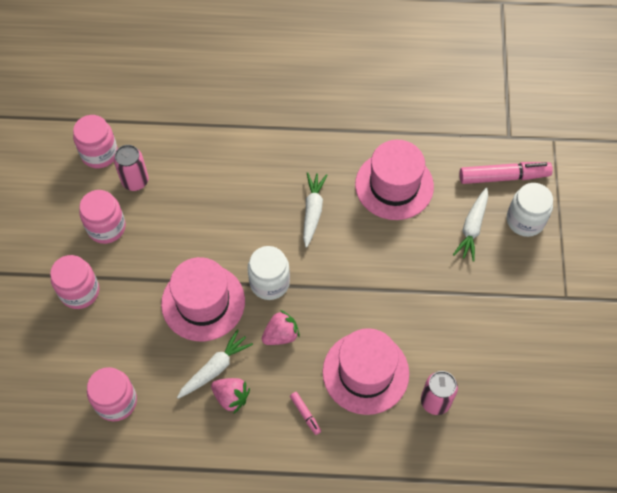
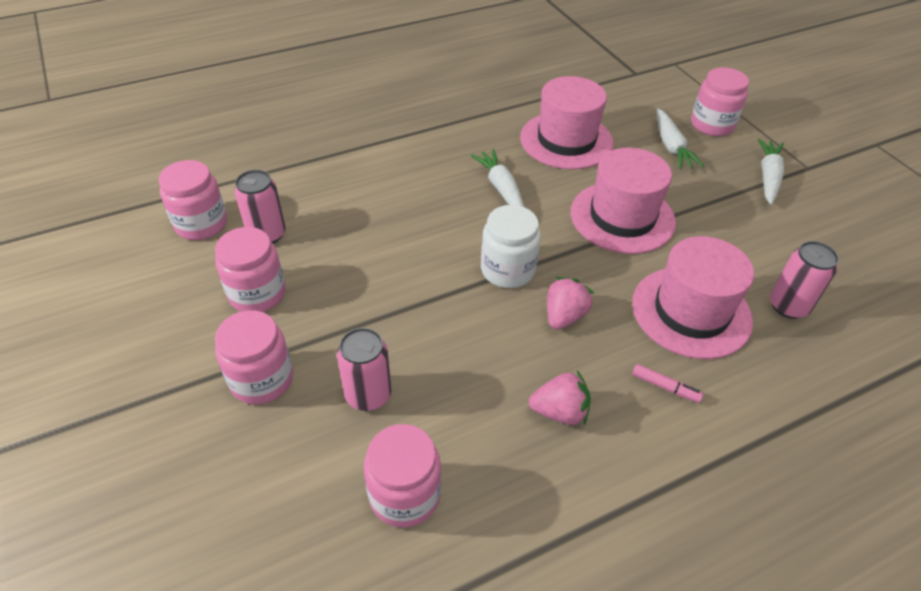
camera: 30 degrees left, 15 degrees down
pink hat [161,257,245,341] -> pink hat moved to [571,148,676,254]
white carrot [177,329,253,399] -> white carrot moved to [758,138,784,204]
pink marker [459,162,553,184] -> none
white jar [507,183,553,237] -> pink jar [691,67,749,136]
none -> pink can [337,328,391,411]

